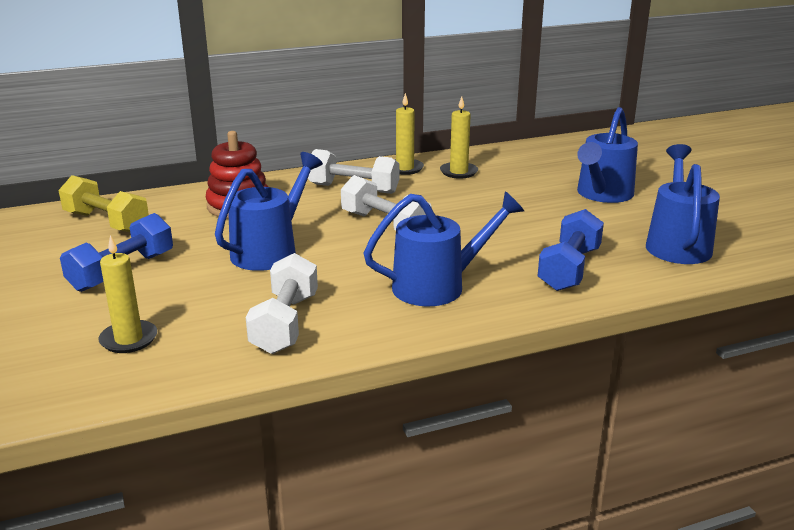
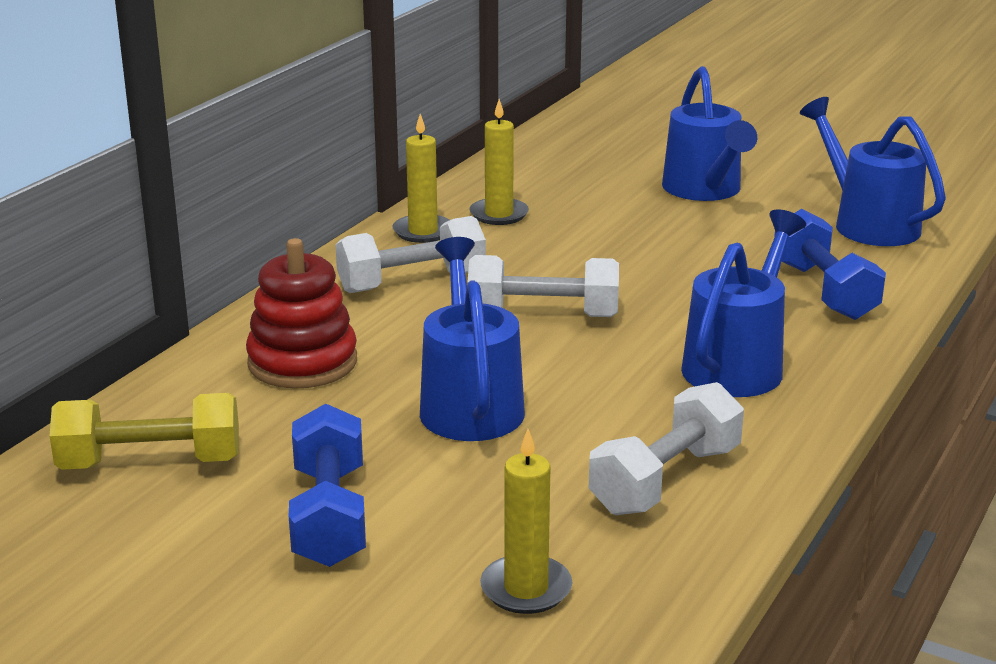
camera: 40 degrees left, 0 degrees up
white dumbbell [246,253,318,354] -> white dumbbell turned 75 degrees clockwise [589,382,744,515]

